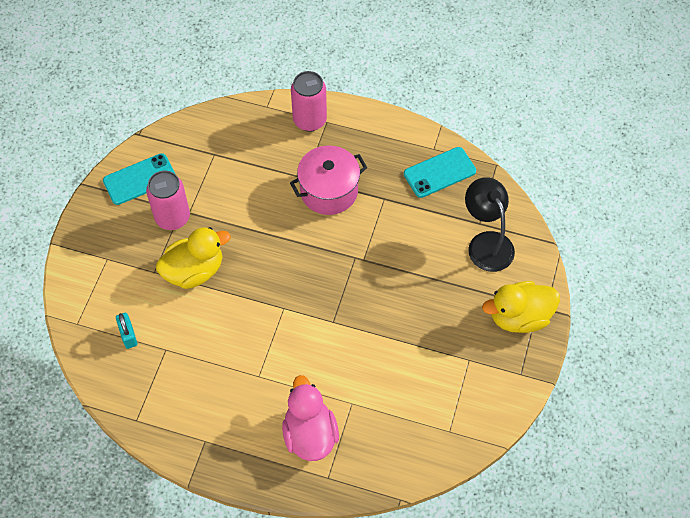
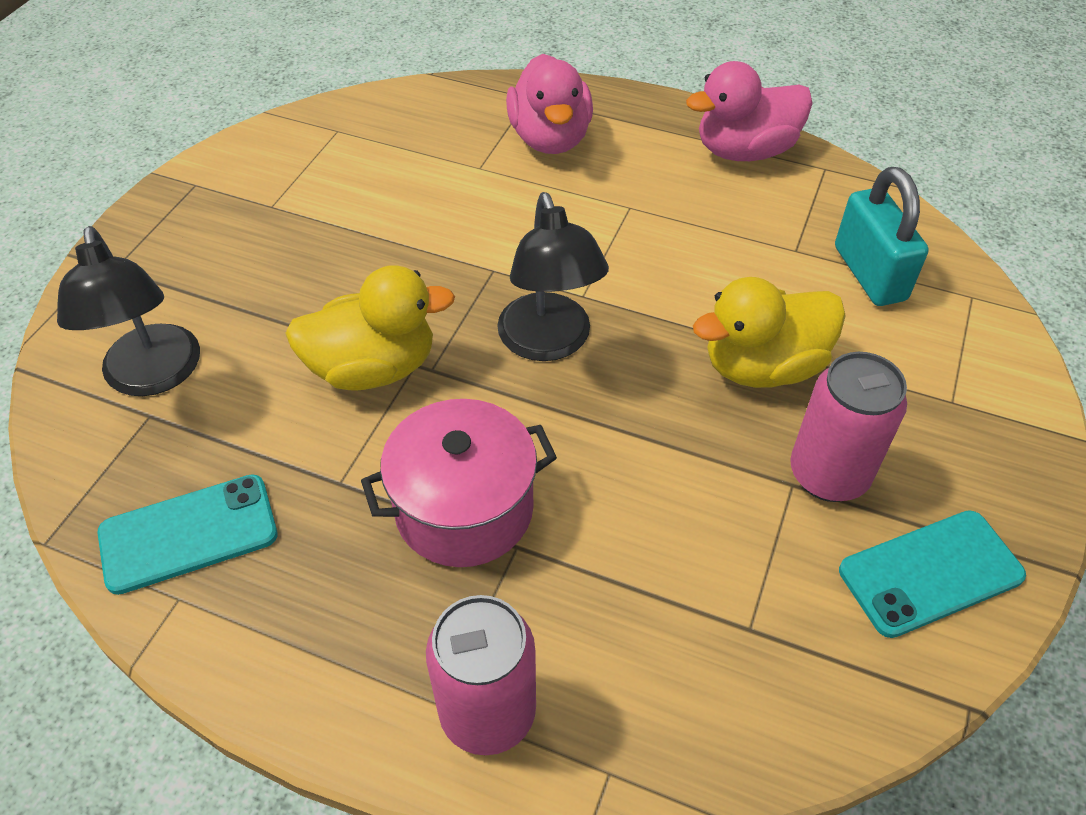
camera: 175 degrees left, 10 degrees down
turquoise padlock [116,313,137,349] -> turquoise padlock [835,167,929,306], size x1.75
yellow duck [482,281,560,333] -> yellow duck moved to [285,265,455,391]
none -> black lamp [497,192,609,361]
none -> pink duck [686,61,813,161]

